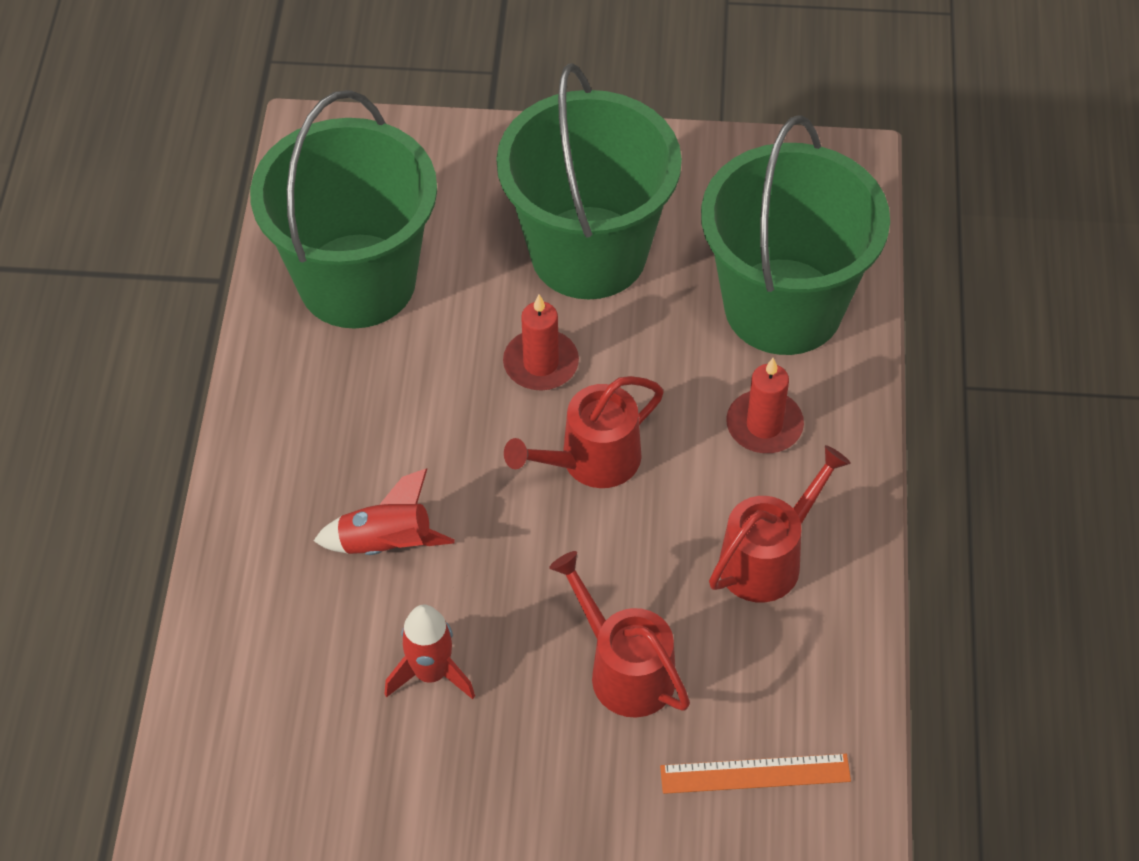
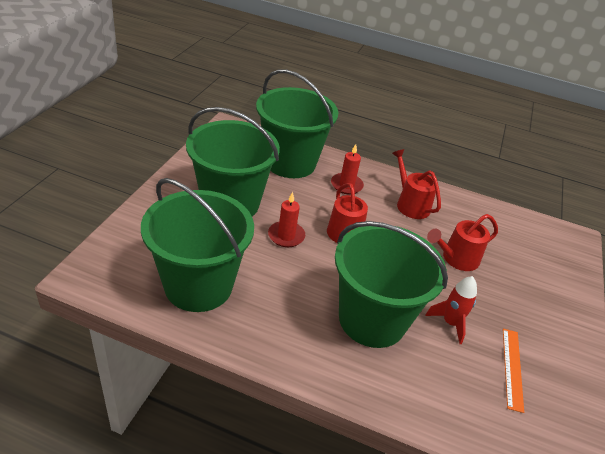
camera: 80 degrees left, 15 degrees down
red rocket [314,468,455,555] -> green bucket [335,221,448,348]
orange ruler [660,754,851,794] -> orange ruler moved to [503,329,524,413]

